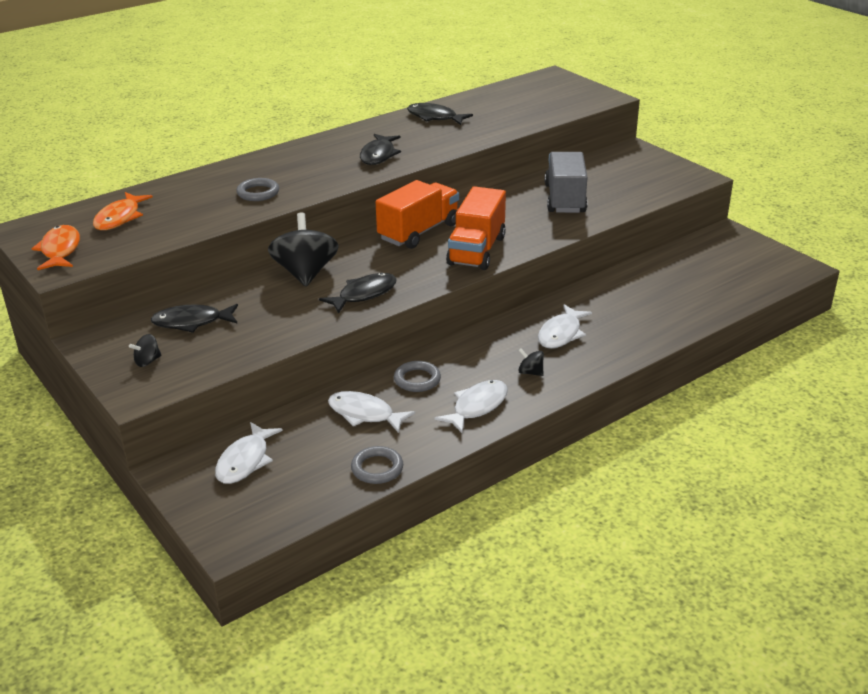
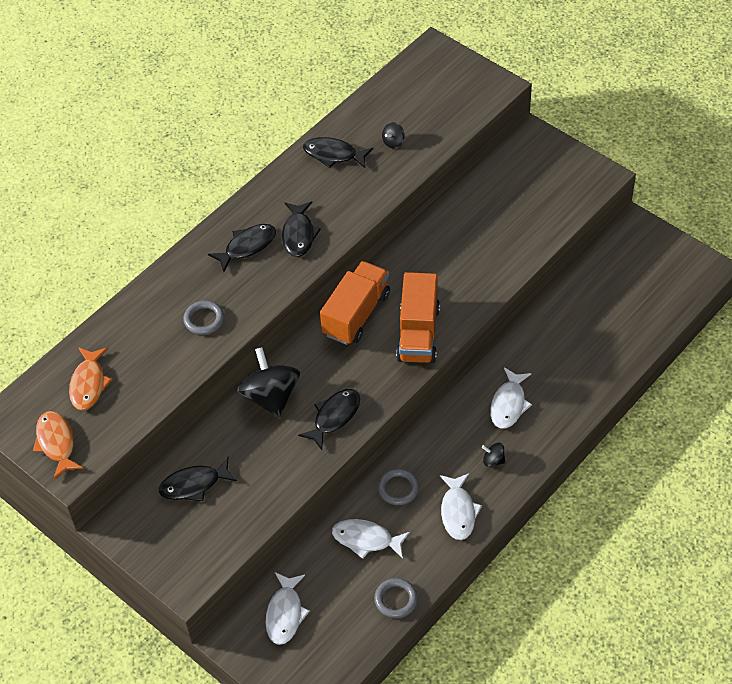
camera: 10 degrees left, 20 degrees up
black spinning top [129,334,161,367] -> black spinning top moved to [382,122,405,148]
white fish [435,380,508,433] -> white fish turned 150 degrees clockwise [440,473,482,540]
grey truck [545,152,588,213] -> none
none -> black fish [208,224,276,272]

